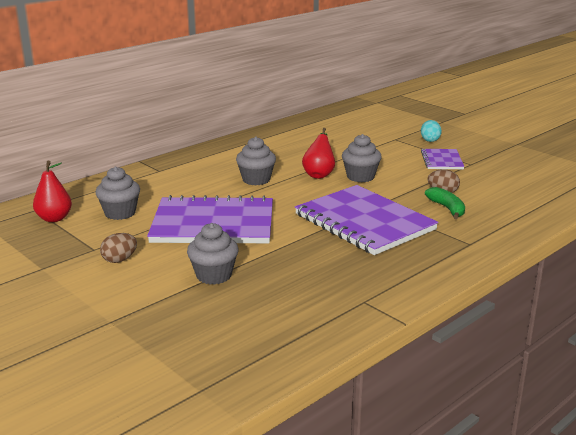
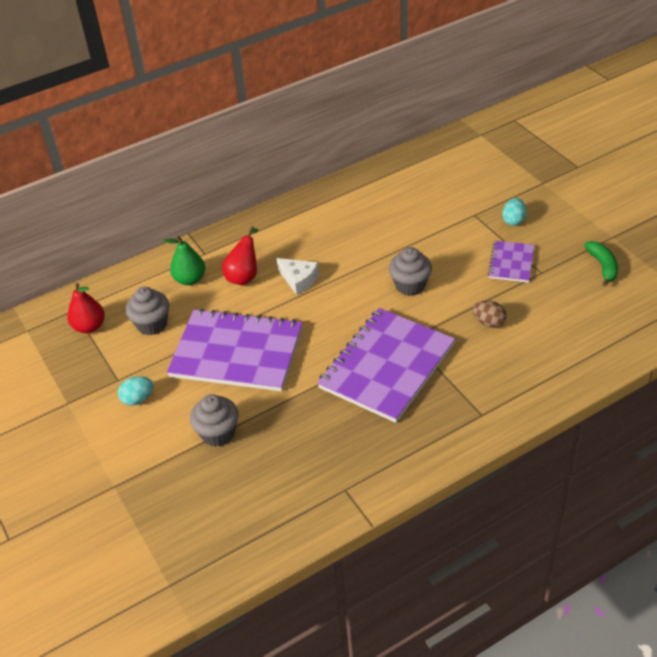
camera: 15 degrees right, 20 degrees up
brown egg [100,233,137,263] -> turquoise egg [118,376,153,406]
grey cupcake [236,137,276,185] -> white cheese [277,258,319,295]
purple notebook [295,185,438,255] -> purple notebook turned 60 degrees clockwise [317,308,455,423]
red pear [302,128,335,179] -> red pear moved to [222,226,258,285]
green banana [425,187,465,219] -> green banana moved to [584,241,618,286]
none -> green pear [163,235,205,285]

